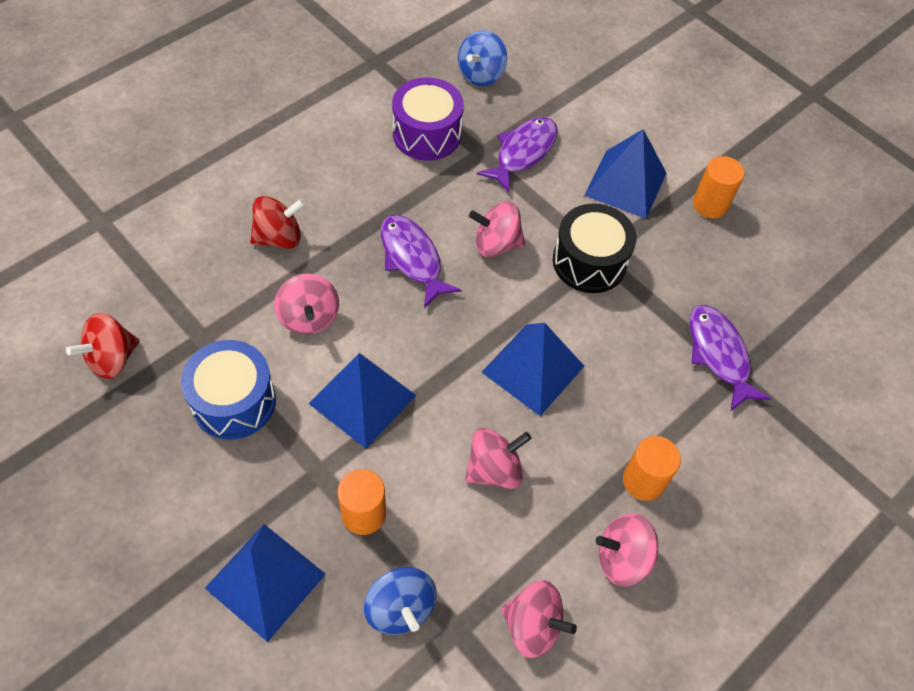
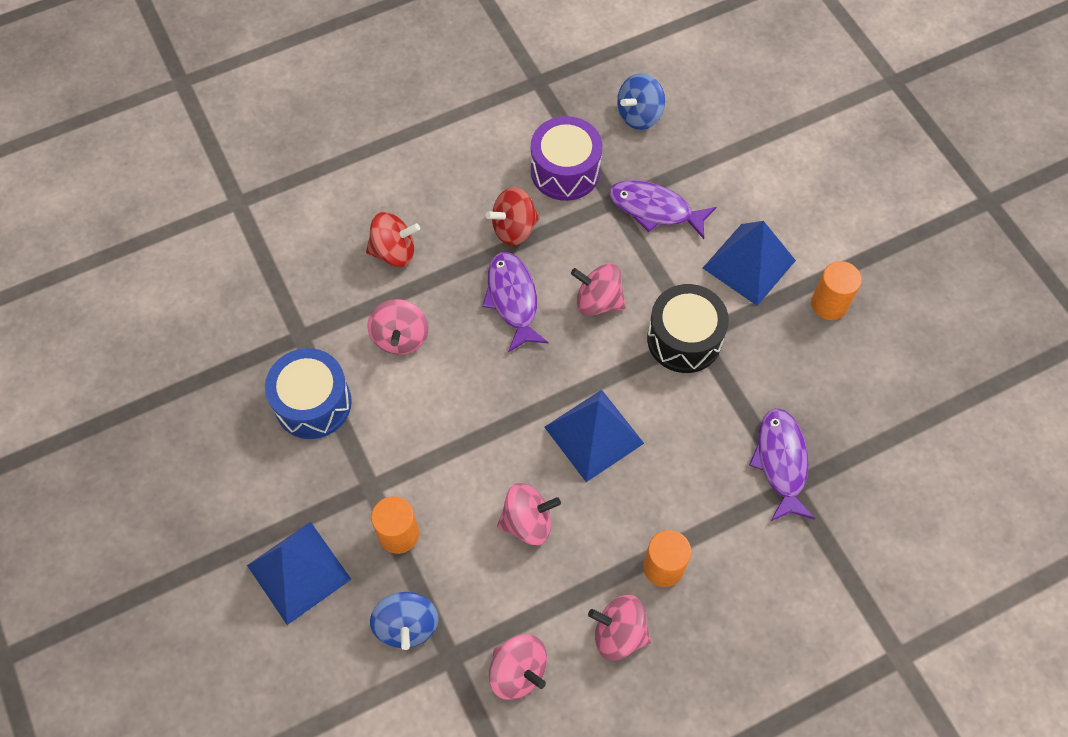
camera: 20 degrees right, 5 degrees up
red spinning top [66,313,139,379] -> red spinning top moved to [486,187,539,246]
blue pyramid [309,353,416,449] -> none
purple fish [477,117,558,193] -> purple fish turned 120 degrees counterclockwise [609,180,716,239]

